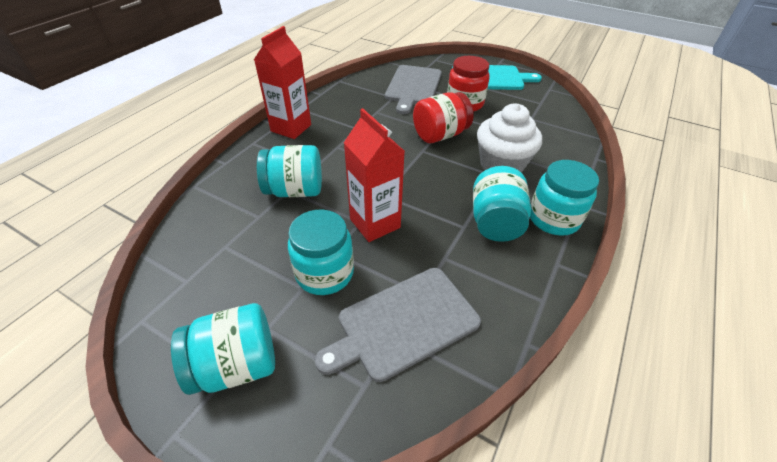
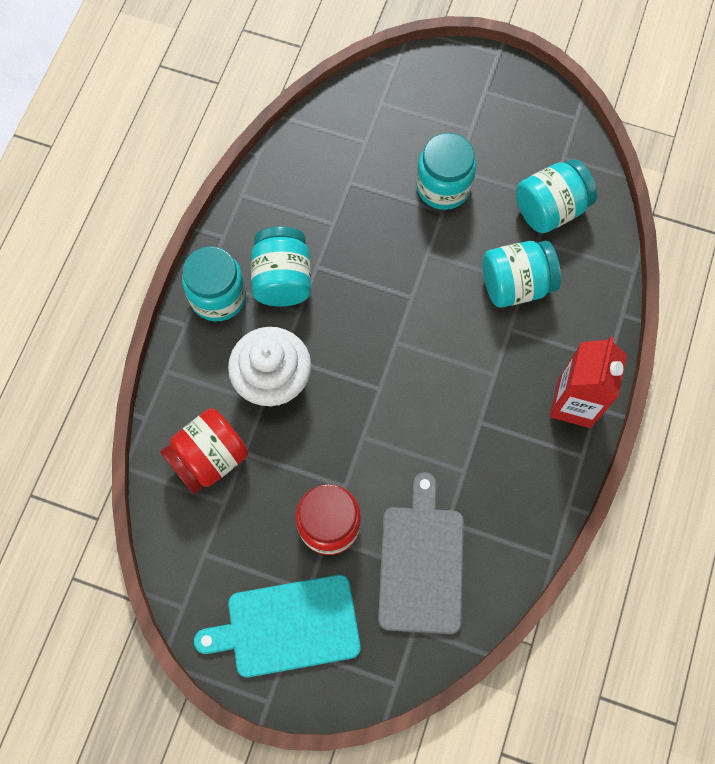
camera: 170 degrees right, 25 degrees up
turquoise jar [171,303,275,395] -> turquoise jar moved to [516,159,597,233]
grey cutting board [314,268,481,382] -> none
red carton [344,108,405,242] -> none
red jar [413,92,473,143] -> red jar moved to [160,408,248,494]

